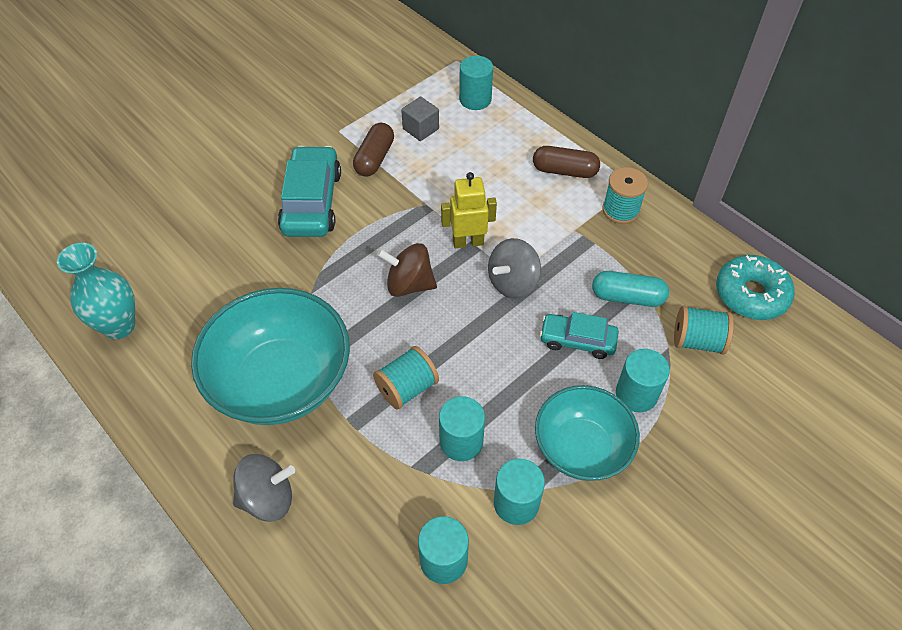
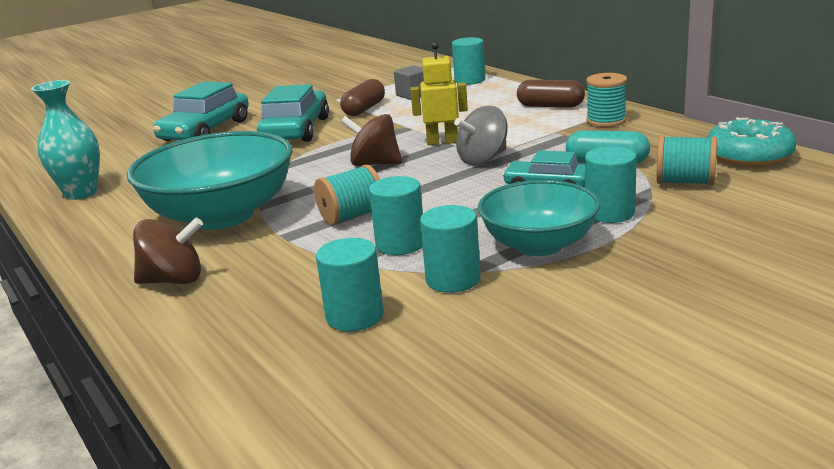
camera: 10 degrees right, 30 degrees down
grey spinning top [233,454,295,521] -> brown spinning top [133,217,203,284]
none -> turquoise car [153,82,249,141]

